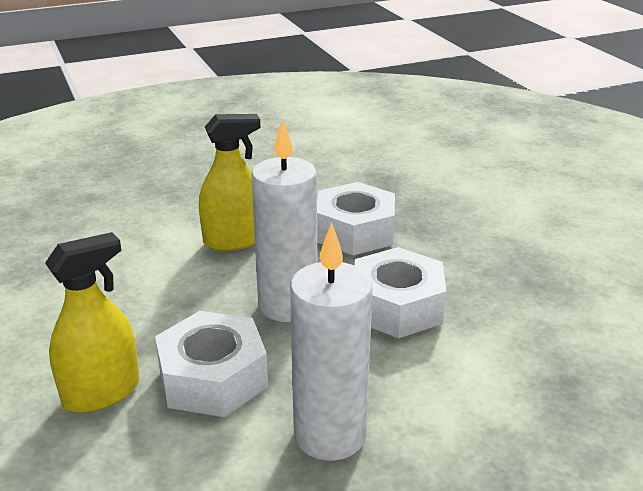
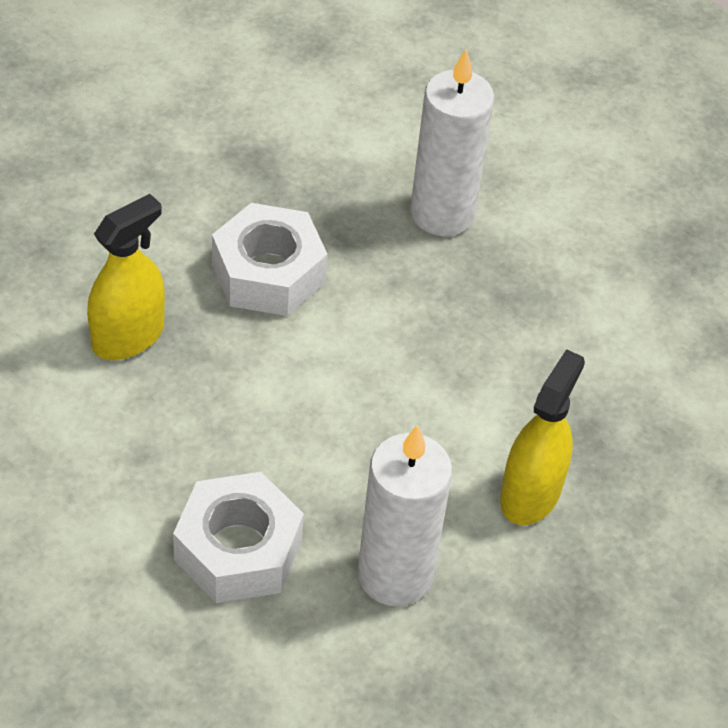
camera: 30 degrees left, 20 degrees up
yellow spray bottle [45,232,139,413] -> yellow spray bottle moved to [500,349,585,525]
white candle [251,119,317,322] -> white candle moved to [410,49,495,236]
white nut [355,247,446,338] -> none

